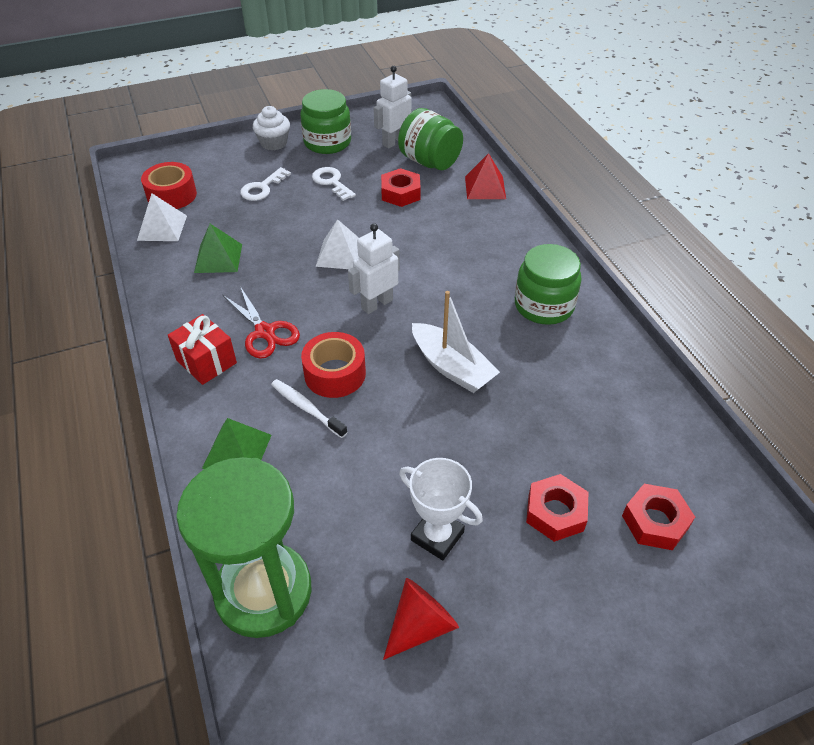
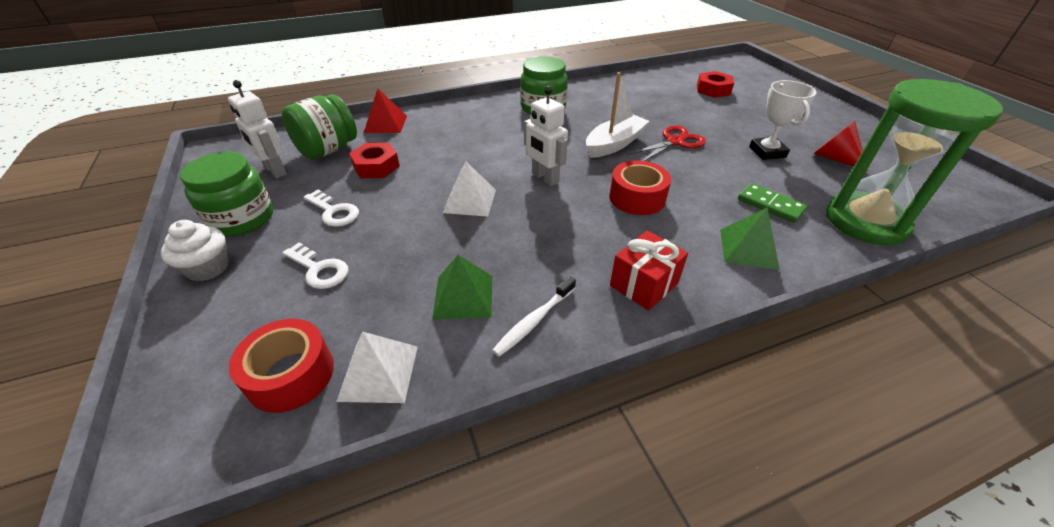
camera: 90 degrees left, 5 degrees down
red scissors [223,287,300,359] -> red scissors moved to [627,125,706,161]
white toothbrush [271,379,347,438] -> white toothbrush moved to [492,276,576,357]
white key [312,167,356,201] -> white key turned 105 degrees counterclockwise [304,189,359,227]
white trophy [399,458,483,560] -> white trophy turned 45 degrees counterclockwise [749,80,816,160]
red nut [526,474,588,542] -> none
none -> green domino [738,183,807,223]

